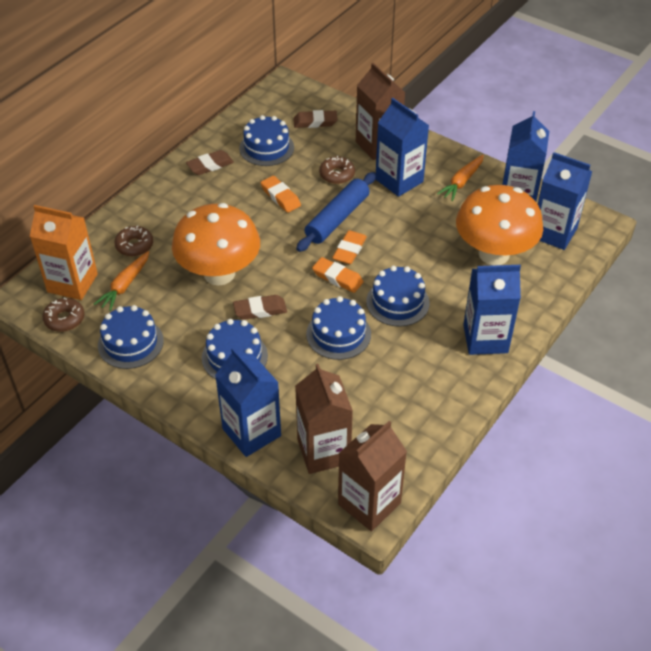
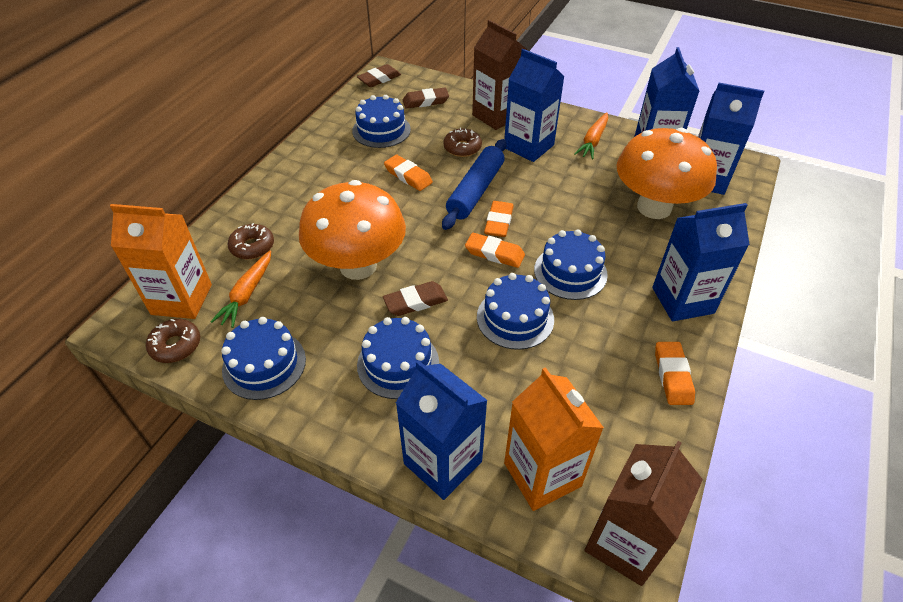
camera: 10 degrees left, 0 degrees up
brown eraser [186,150,234,175] -> brown eraser moved to [357,64,401,87]
brown carton [295,364,353,474] -> orange carton [504,367,604,511]
none -> orange eraser [655,342,695,405]

